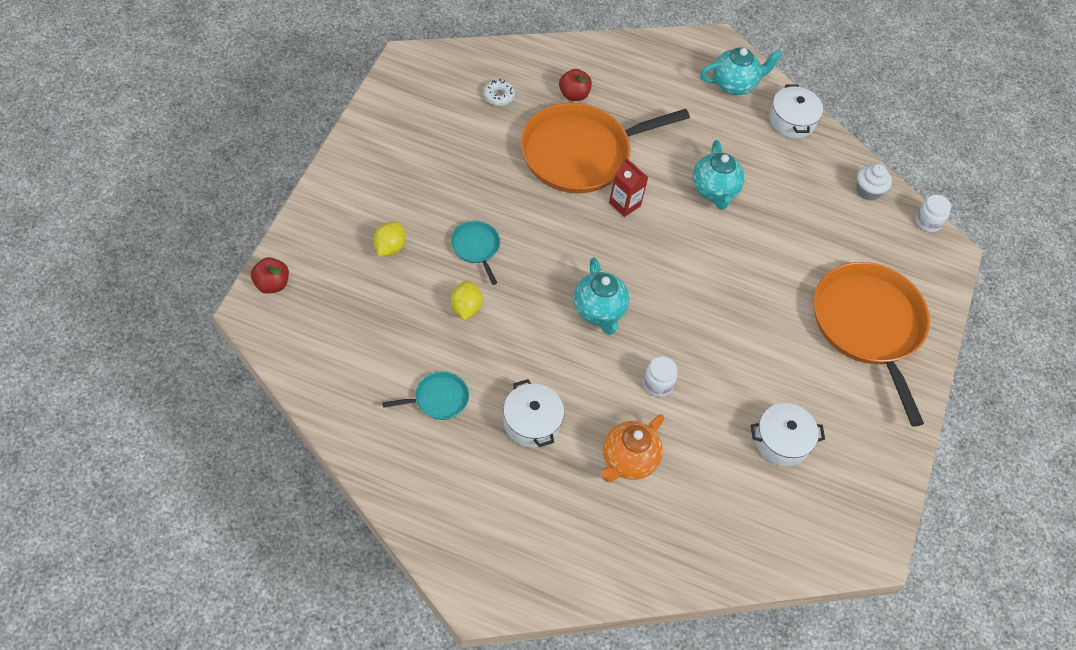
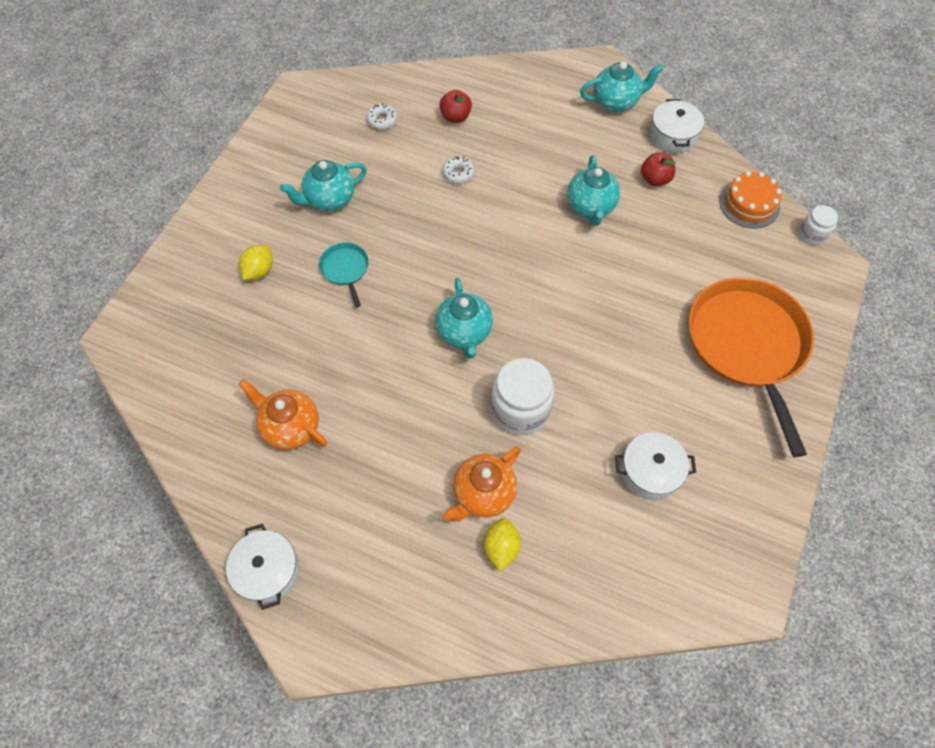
camera: 10 degrees right, 5 degrees up
red apple [251,257,289,294] -> red apple moved to [641,152,676,186]
turquoise pan [382,371,469,420] -> orange teapot [239,379,327,450]
yellow lemon [451,281,482,320] -> yellow lemon moved to [484,518,521,571]
white pot [503,379,564,447] -> white pot moved to [226,523,299,610]
orange pan [521,103,690,193] -> white donut [442,156,474,184]
red carton [609,158,648,217] -> none
white jar [643,357,677,397] -> white jar [491,358,554,435], size x1.83
white cupcake [856,164,892,201] -> orange cake [719,171,782,229]
none -> turquoise teapot [280,160,367,211]

